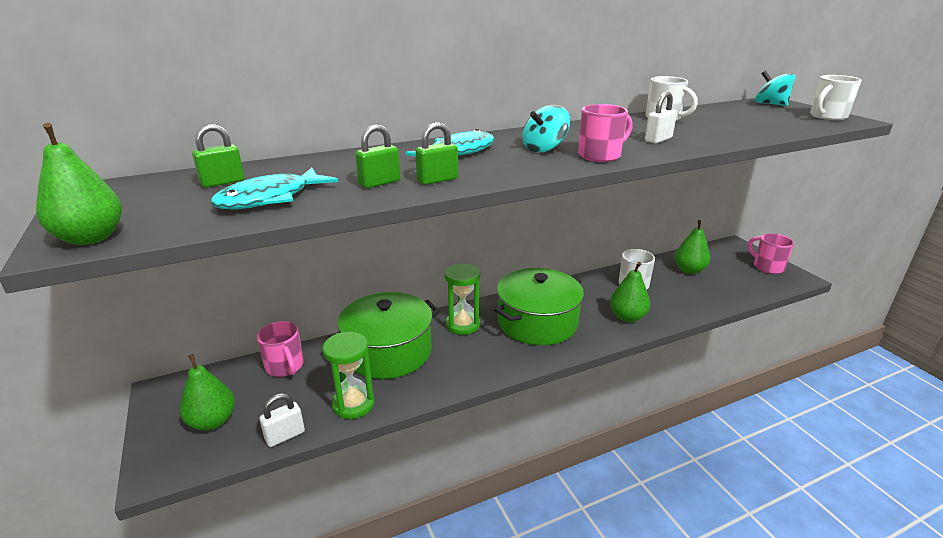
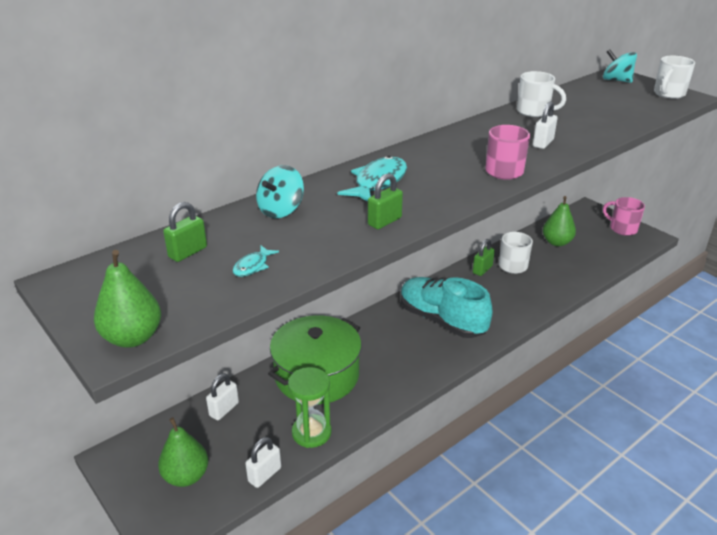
camera: 15 degrees left, 5 degrees up
turquoise fish [210,168,338,209] -> turquoise fish [232,245,279,277], size x0.50
pink mug [256,321,304,377] -> white padlock [206,373,239,420]
green padlock [355,124,400,188] -> green padlock moved to [473,239,495,276]
green hourglass [444,263,480,335] -> none
green pot [494,268,584,345] -> turquoise shoe [401,277,493,338]
turquoise spinning top [523,105,570,153] -> turquoise spinning top moved to [256,165,304,218]
green pear [610,262,650,322] -> none

